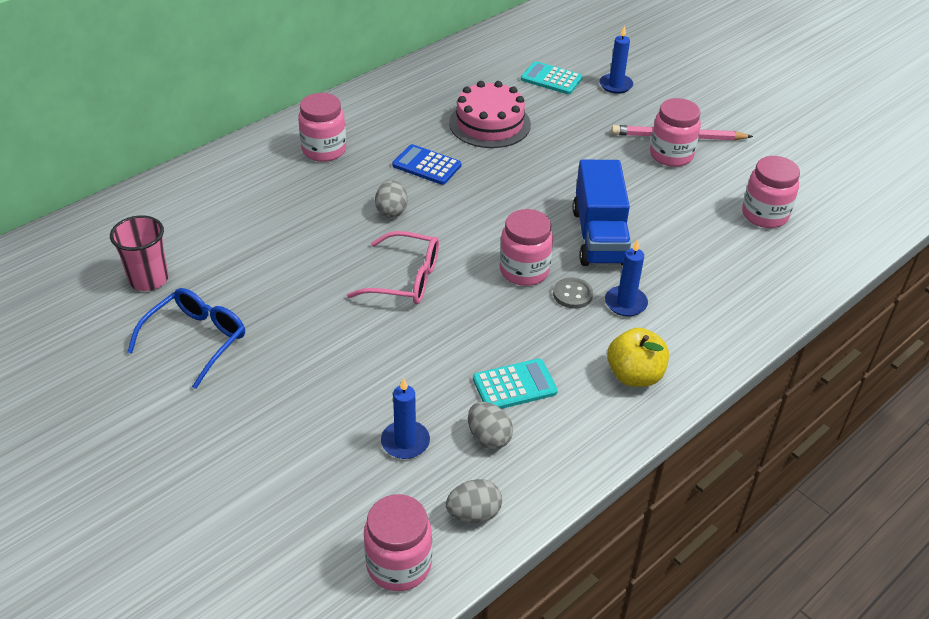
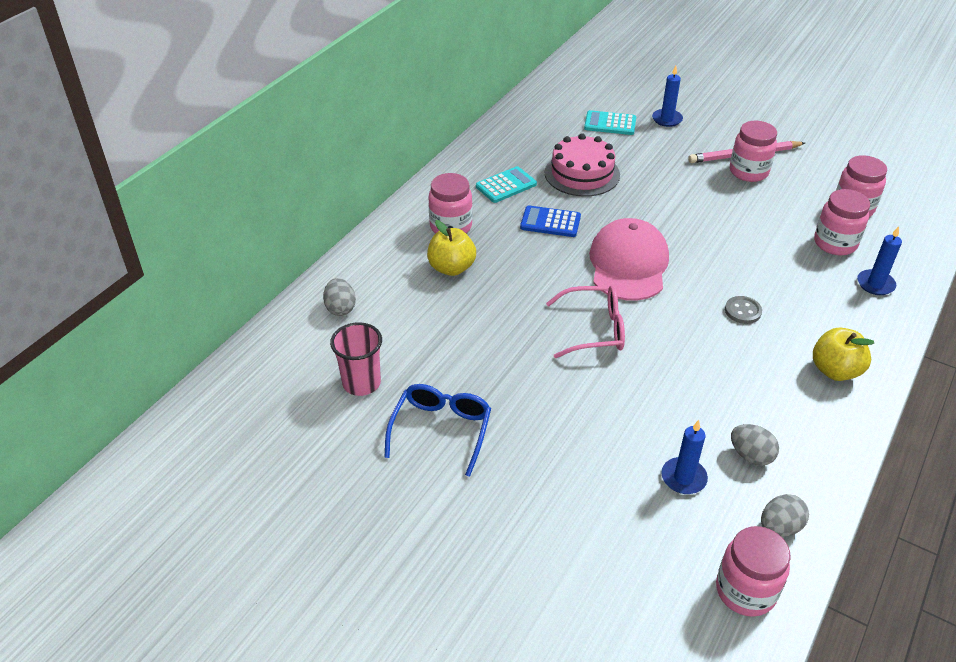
camera: 15 degrees left, 0 degrees up
grey egg [375,180,407,218] -> grey egg moved to [323,278,356,316]
turquoise calculator [473,359,558,409] -> turquoise calculator moved to [476,166,537,203]
pink jar [500,209,553,286] -> pink jar moved to [814,189,870,255]
blue truck [573,160,631,266] -> none
blue candle [605,239,648,316] -> blue candle moved to [857,226,902,295]
none -> yellow apple [427,220,476,276]
none -> pink cap [589,218,669,301]

